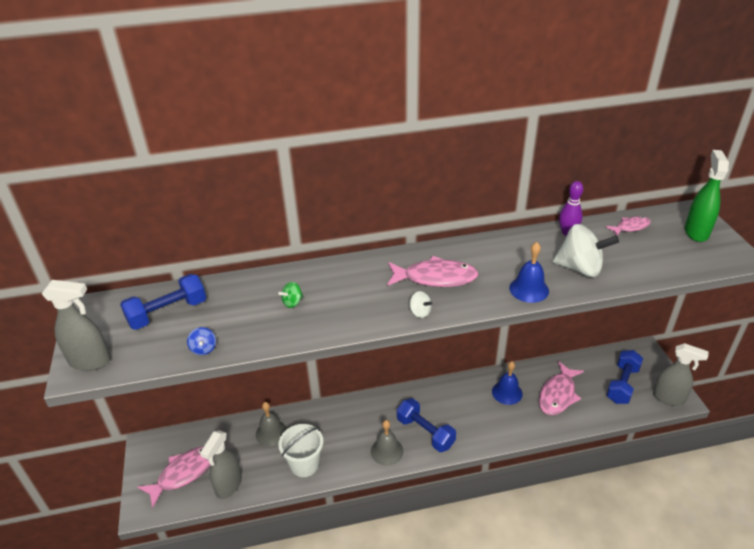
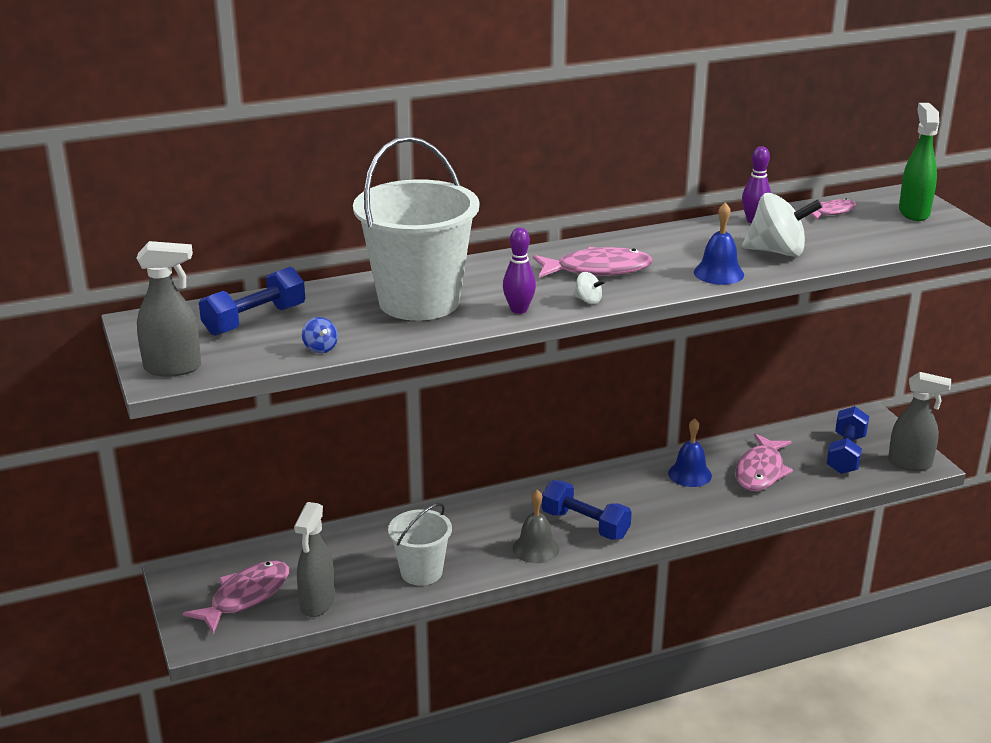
camera: 10 degrees left, 10 degrees down
grey bell [256,402,287,446] -> none
green spinning top [278,282,303,308] -> white bucket [353,136,479,321]
none -> purple bowling pin [503,227,536,314]

